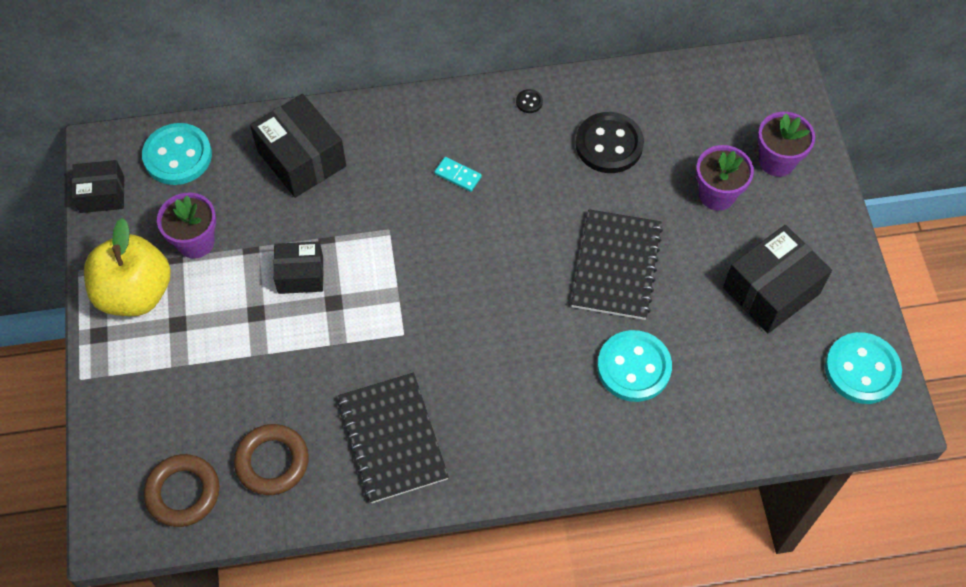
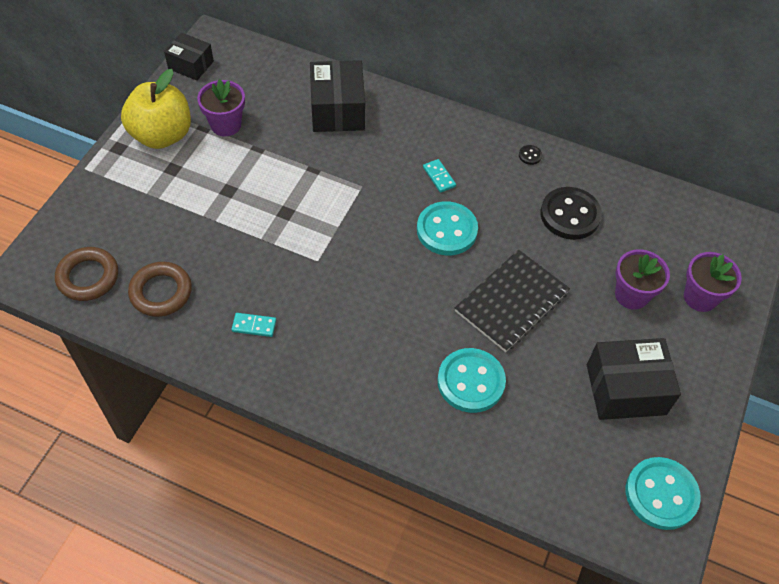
camera: 30 degrees right, 5 degrees down
turquoise button [142,123,212,185] -> turquoise button moved to [417,201,478,255]
black box [274,241,324,294] -> none
black notebook [338,373,449,503] -> turquoise domino [232,313,276,337]

